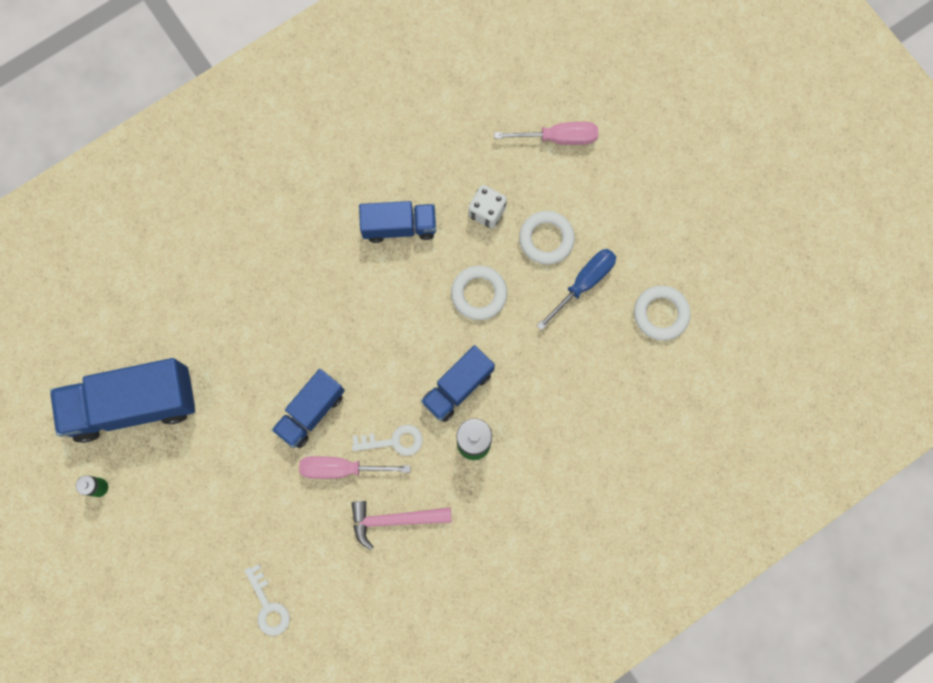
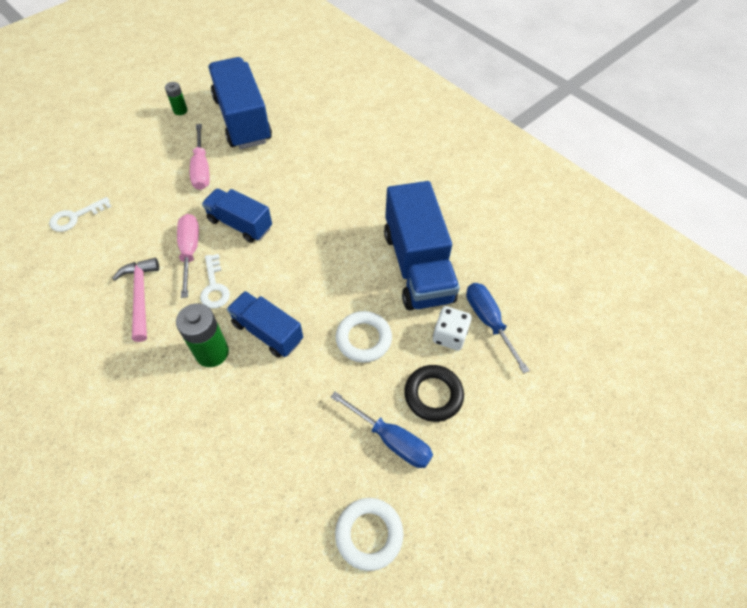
camera: 80 degrees right, 20 degrees down
blue truck [359,201,436,243] -> blue truck [384,181,460,310], size x1.68
pink screwdriver [494,122,598,145] -> pink screwdriver moved to [190,124,210,190]
white ring [519,211,575,265] -> black ring [404,365,464,422]
none -> blue screwdriver [466,283,530,374]

